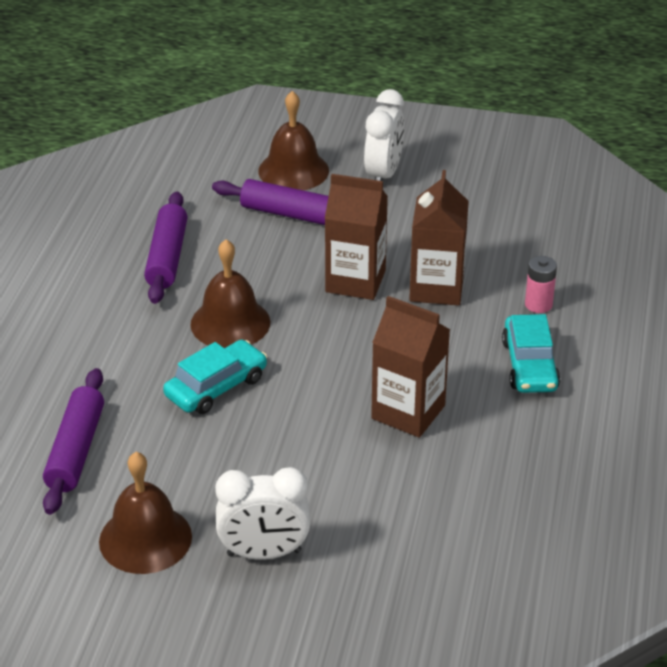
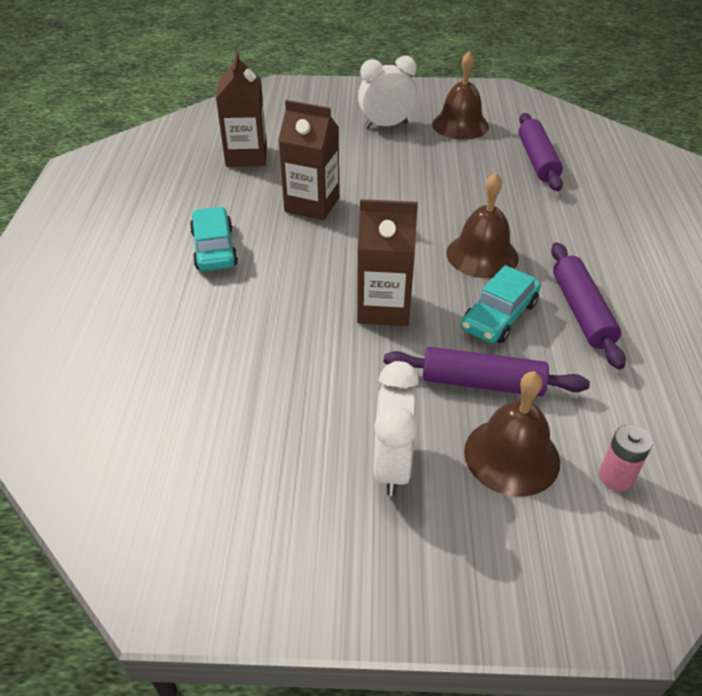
camera: 170 degrees right, 5 degrees up
turquoise car [163,339,267,414] -> turquoise car moved to [461,265,541,343]
brown carton [409,170,469,306] -> brown carton moved to [216,51,267,167]
pink battery [525,256,557,313] -> pink battery moved to [599,425,653,491]

